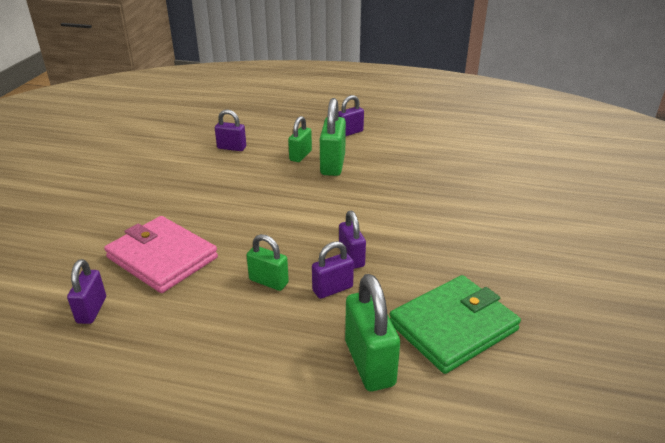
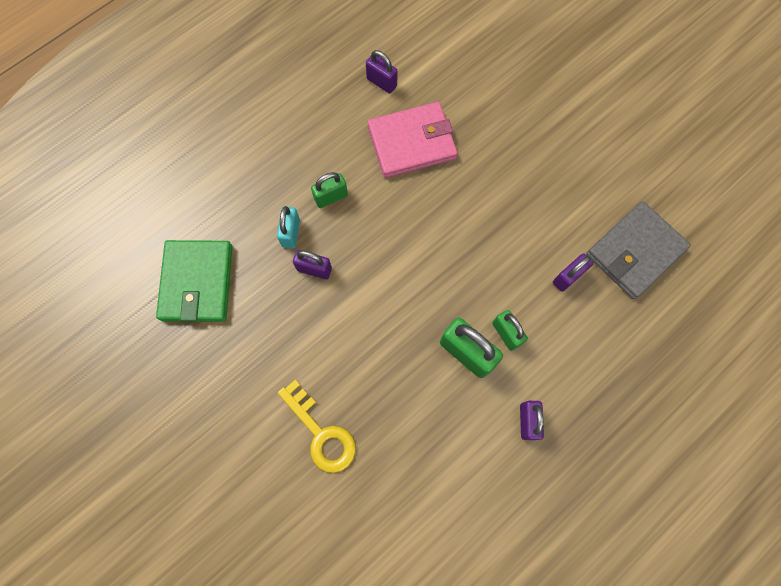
camera: 125 degrees right, 40 degrees up
purple padlock [312,241,354,299] -> turquoise padlock [277,206,300,249]
green padlock [345,274,400,391] -> none
none -> yellow key [278,380,356,473]
none -> grey wallet [586,201,691,299]

